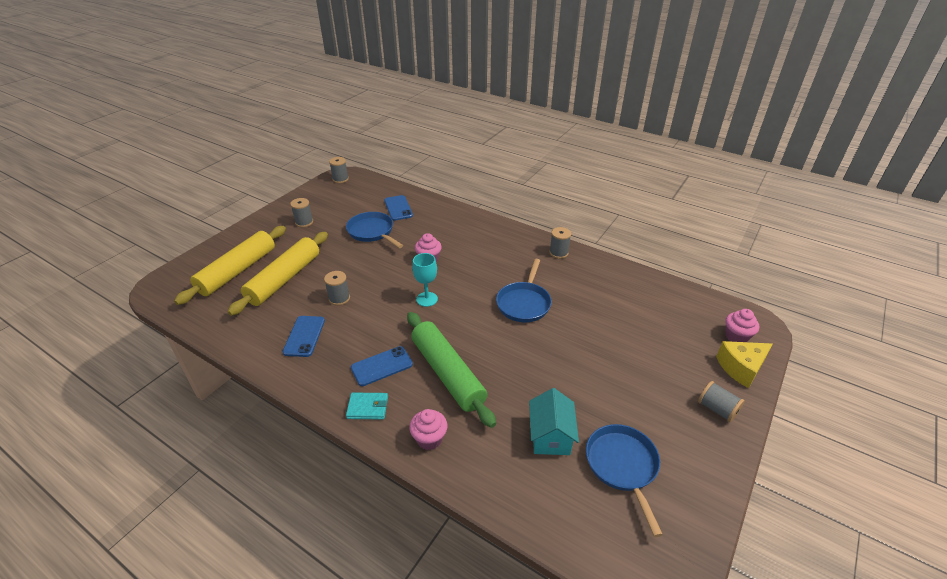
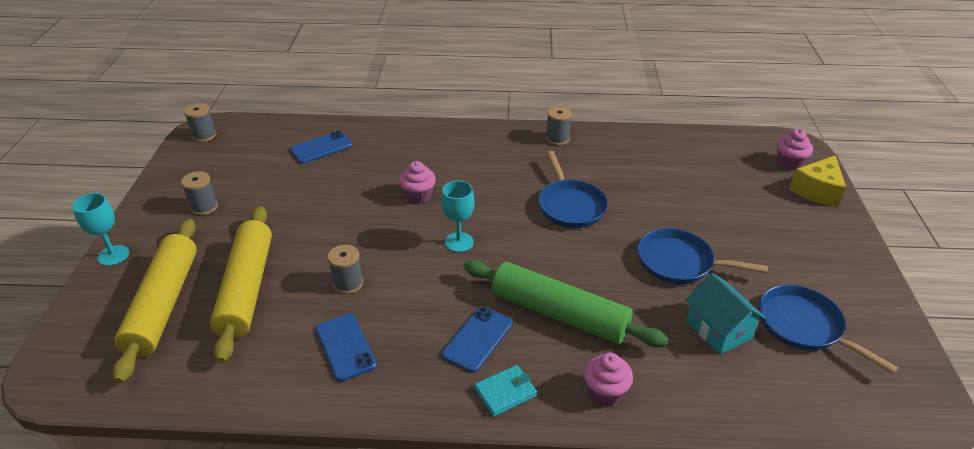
camera: 30 degrees left, 0 degrees up
blue pan [346,212,403,248] -> blue pan moved to [638,228,768,284]
blue phone [384,195,413,221] -> blue phone turned 75 degrees counterclockwise [290,131,353,164]
grey spool [698,381,745,422] -> none
none -> turquoise goblet [72,193,129,266]

